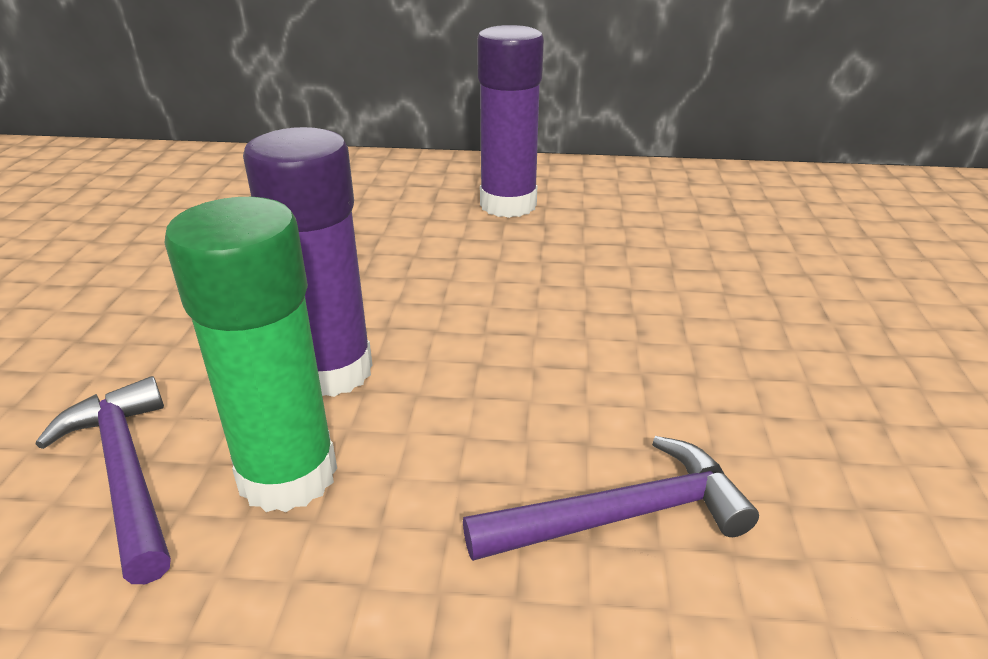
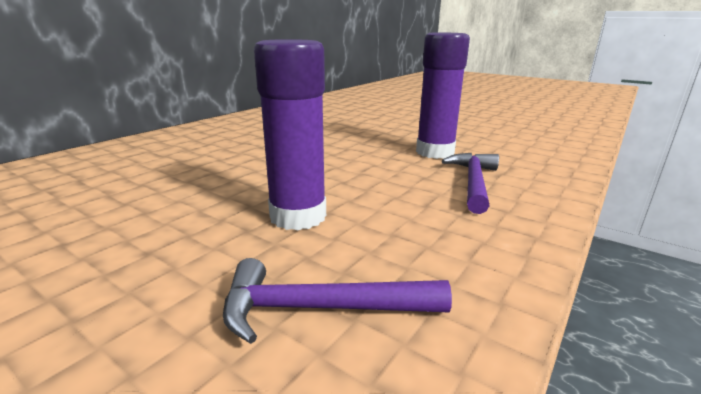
camera: 60 degrees left, 10 degrees down
green glue stick [165,197,337,512] -> none
purple glue stick [477,25,544,218] -> purple glue stick moved to [416,32,470,159]

